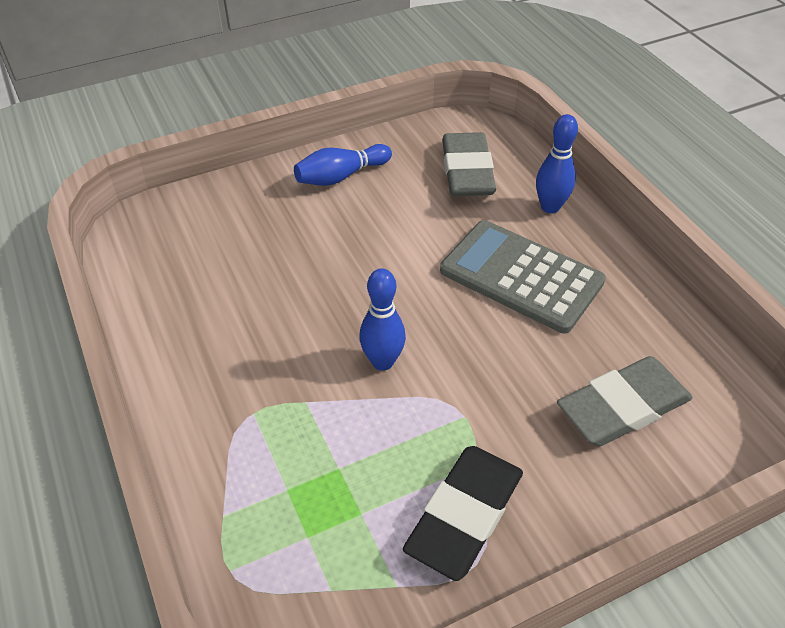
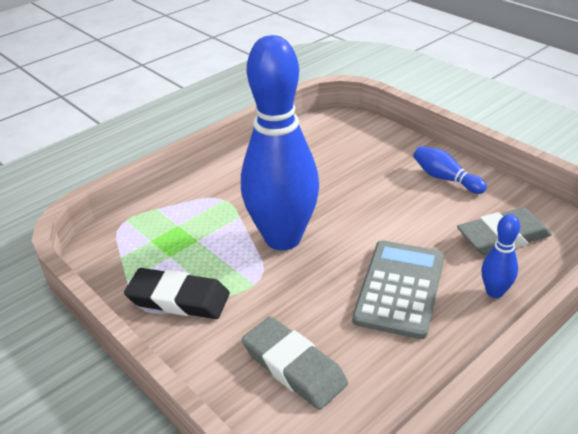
camera: 75 degrees right, 10 degrees down
blue bowling pin [359,268,406,371] -> blue bowling pin [241,35,319,250], size x2.43

